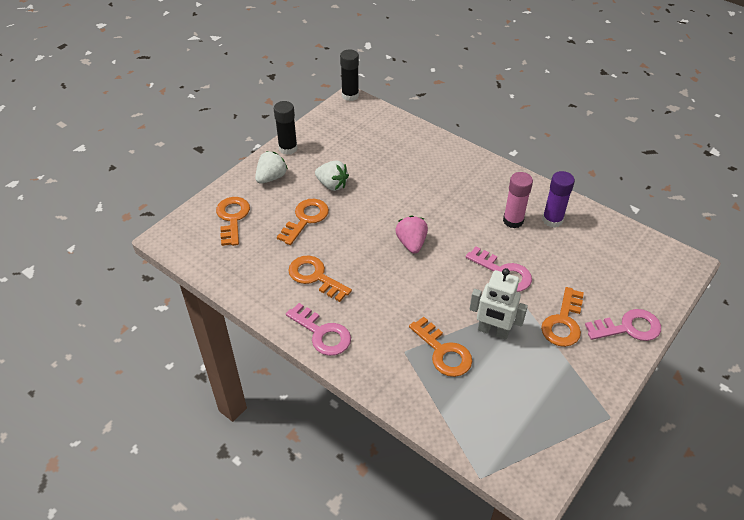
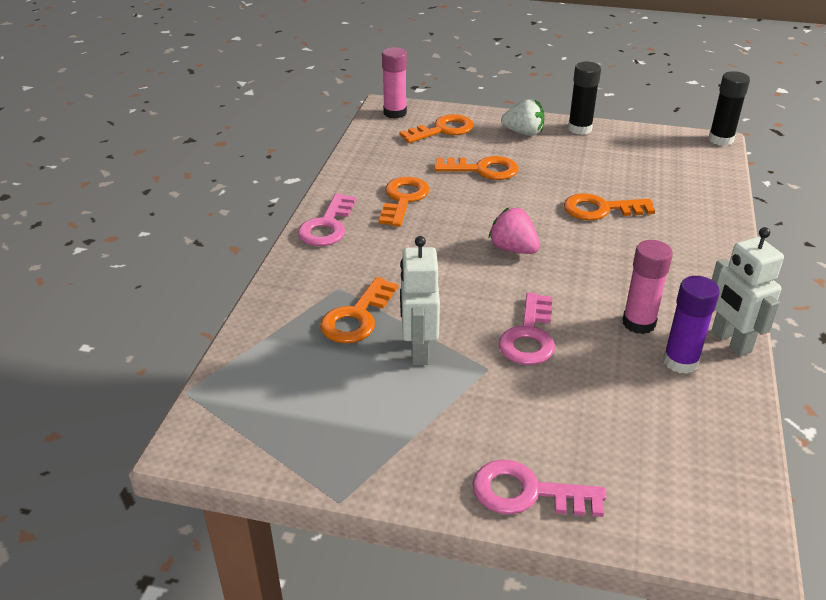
camera: 65 degrees right, 10 degrees down
white strawberry [315,160,349,191] -> none
pink strawberry [395,215,428,253] -> pink strawberry turned 105 degrees counterclockwise [489,208,540,254]
orange key [541,287,584,347] -> orange key moved to [564,193,655,220]
pink key [585,309,661,341] -> pink key turned 135 degrees clockwise [472,459,606,517]
none -> pink glue stick [382,47,407,119]
none -> white robot [712,227,784,356]

